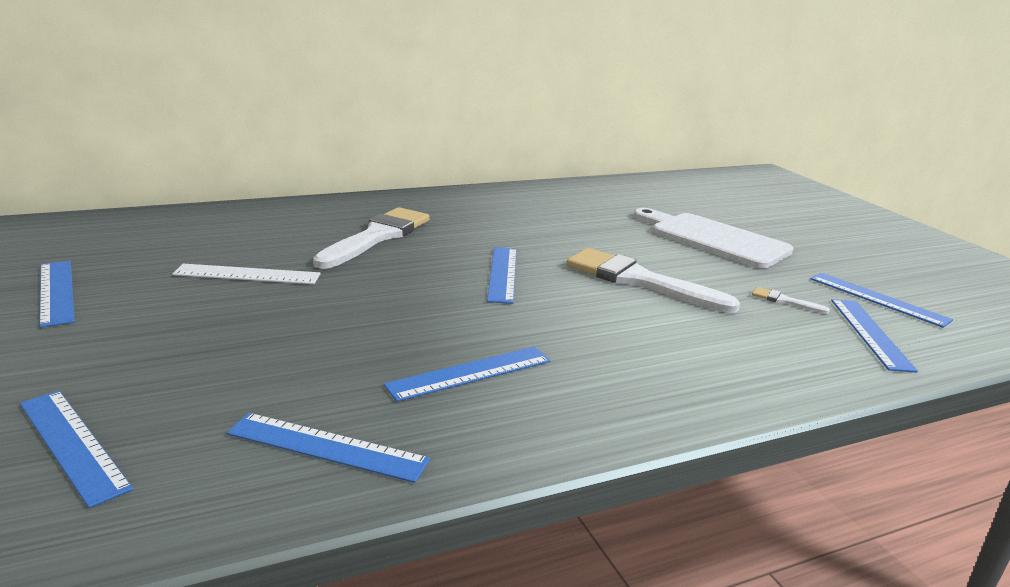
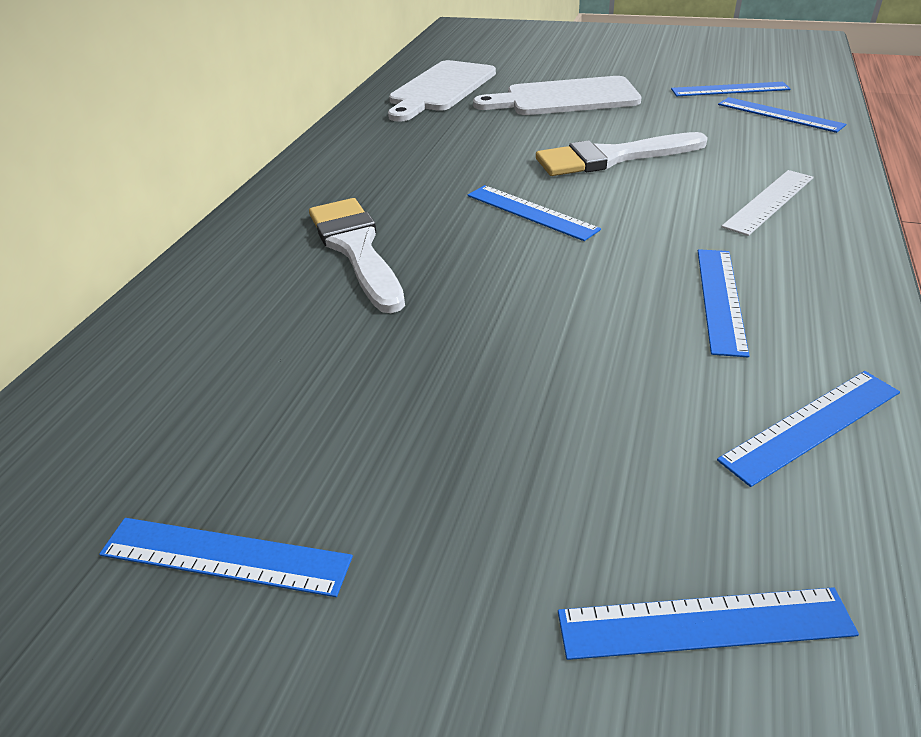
camera: 45 degrees left, 15 degrees up
white ruler [172,264,321,284] -> white ruler moved to [721,170,814,236]
white brush [752,287,830,314] -> none
none -> white cutting board [388,60,496,122]

